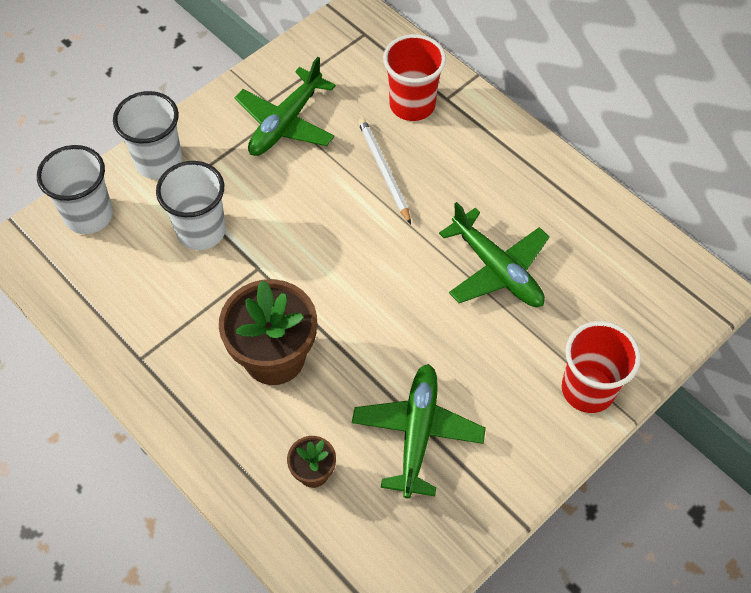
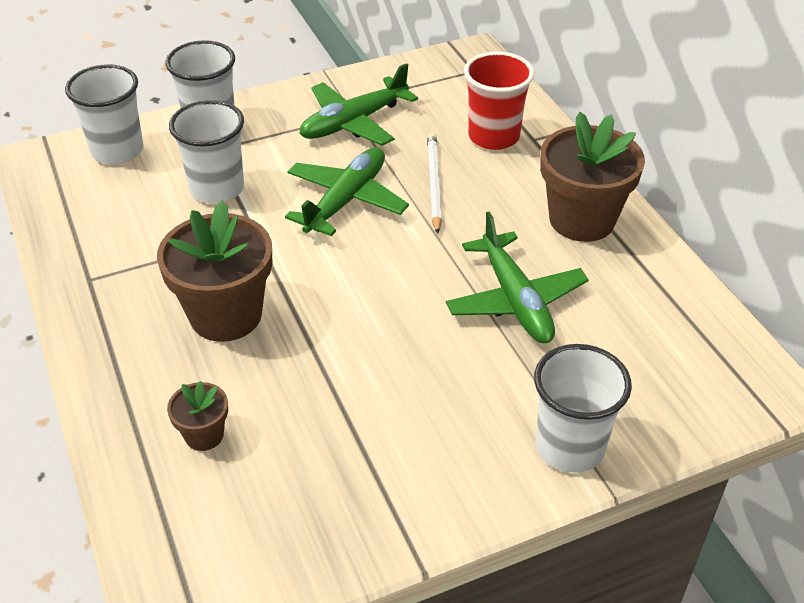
camera: 20 degrees right, 15 degrees down
green plane [352,364,486,499] -> green plane moved to [285,147,409,236]
red cup [562,321,641,413] -> white cup [534,344,632,473]
none -> brown flower pot [540,112,645,242]

